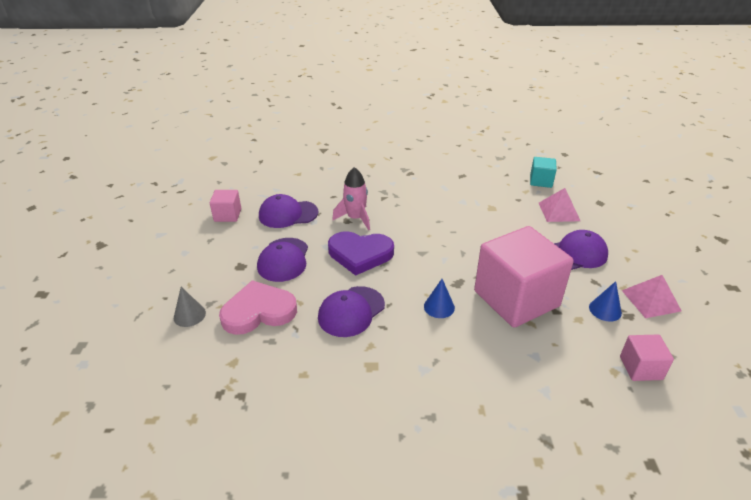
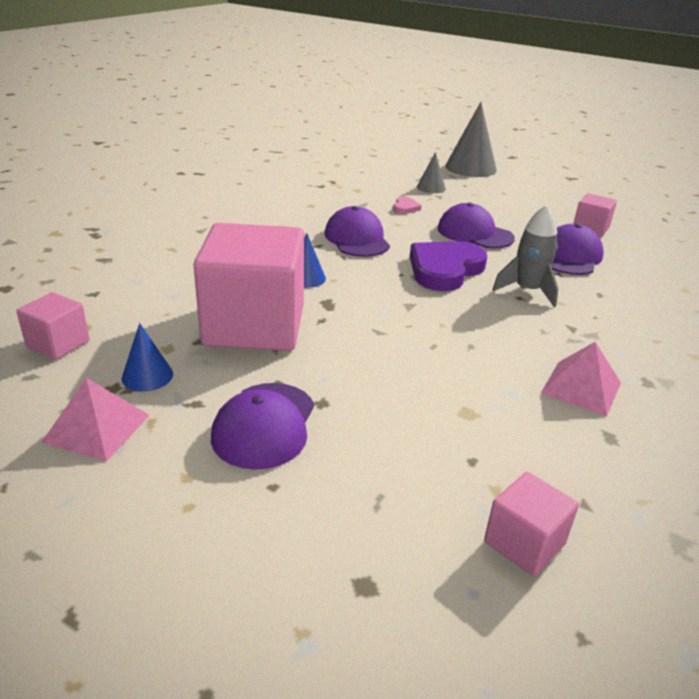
camera: 120 degrees right, 5 degrees down
pink heart [219,280,297,335] -> pink heart [393,197,422,214], size x0.43
pink rocket [332,167,370,230] -> grey rocket [492,205,558,307]
turquoise cube [530,157,557,188] -> pink cube [484,472,579,576]
pink pyramid [539,188,580,222] -> pink pyramid moved to [541,342,621,416]
none -> grey cone [445,102,497,177]

